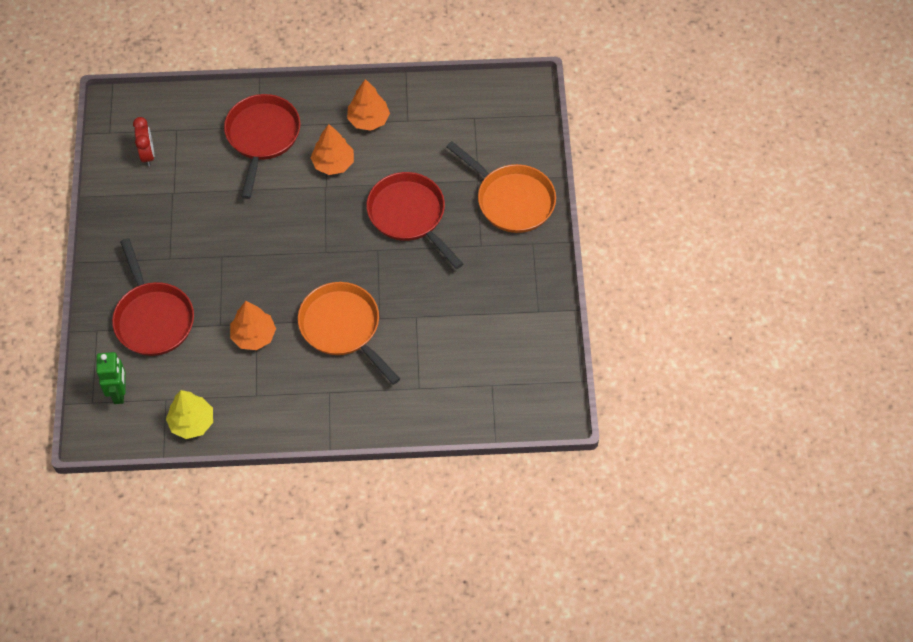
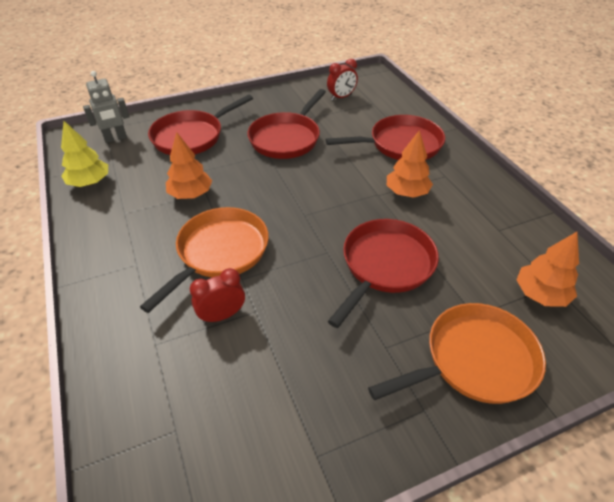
camera: 70 degrees right, 15 degrees down
green robot [96,352,126,404] -> grey robot [83,71,129,143]
orange tree [347,79,390,131] -> orange tree moved to [516,232,579,307]
orange pan [446,141,556,233] -> orange pan turned 135 degrees counterclockwise [368,303,546,404]
none -> red clock [190,268,245,323]
none -> red pan [247,89,326,159]

